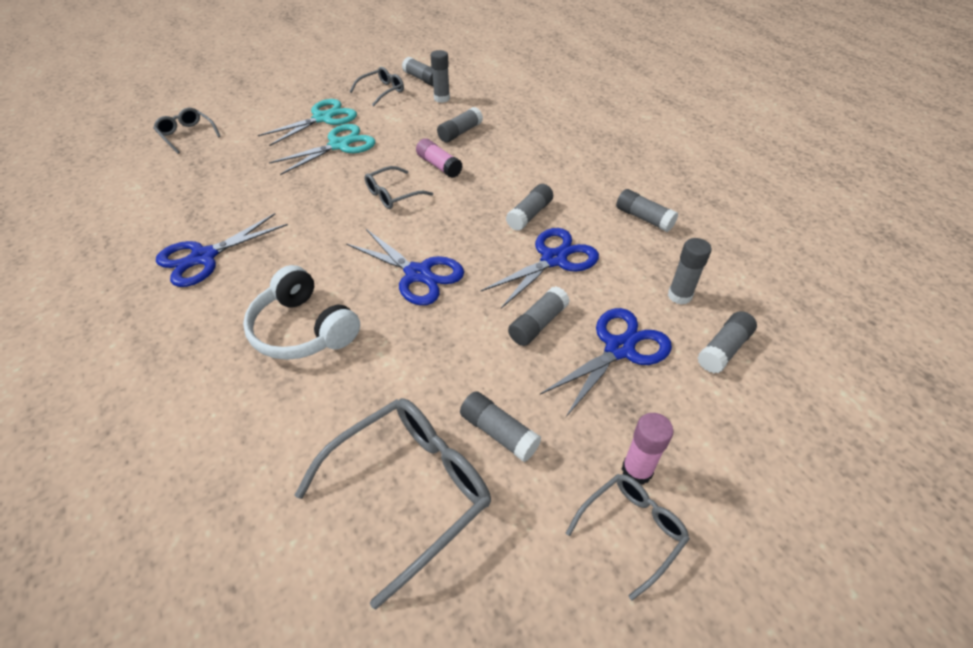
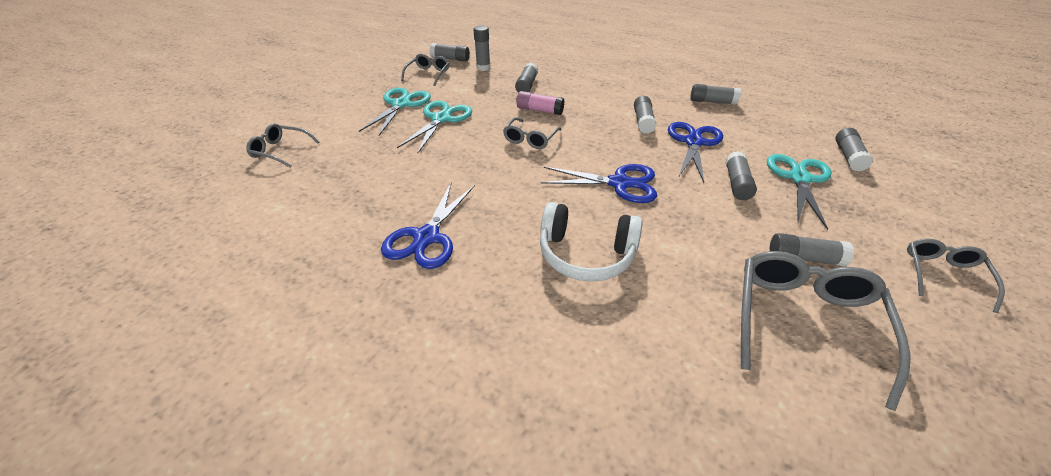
camera: 30 degrees left, 5 degrees down
blue scissors [540,308,672,417] -> turquoise scissors [767,154,831,230]
pink glue stick [622,413,674,485] -> none
grey glue stick [668,238,712,305] -> none

